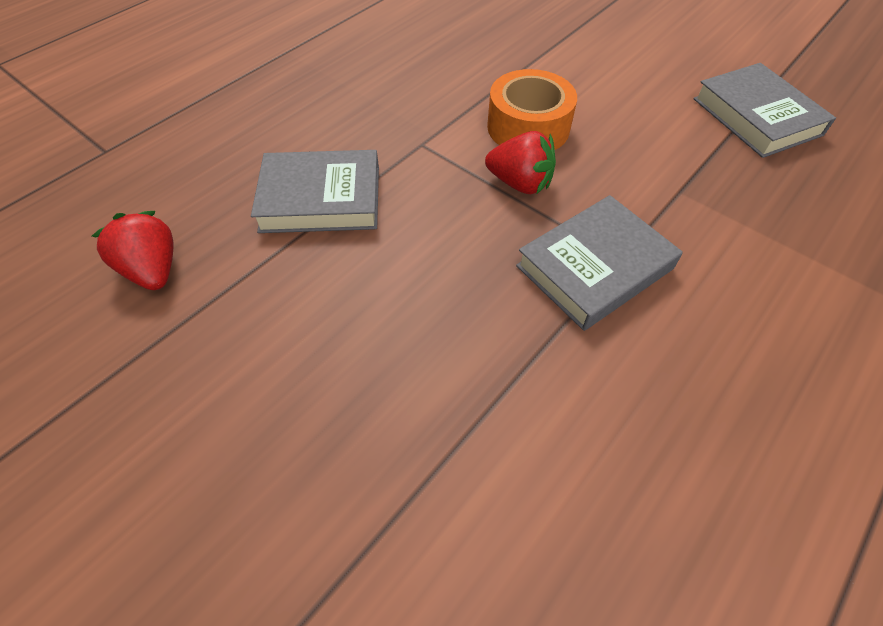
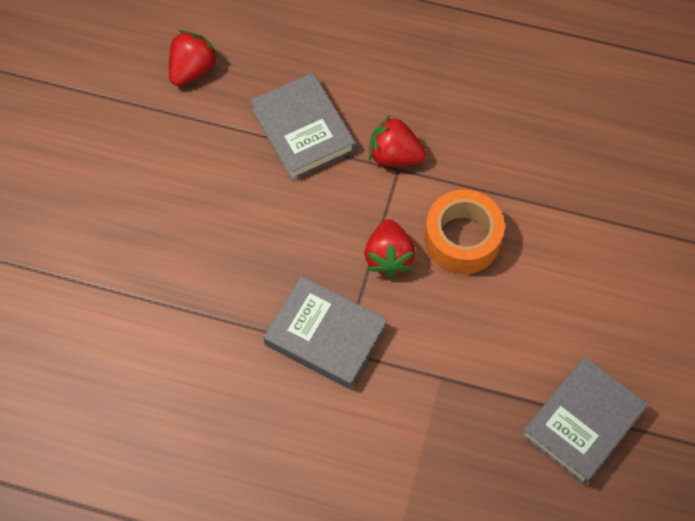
camera: 65 degrees right, 10 degrees up
none -> red strawberry [369,115,426,166]

